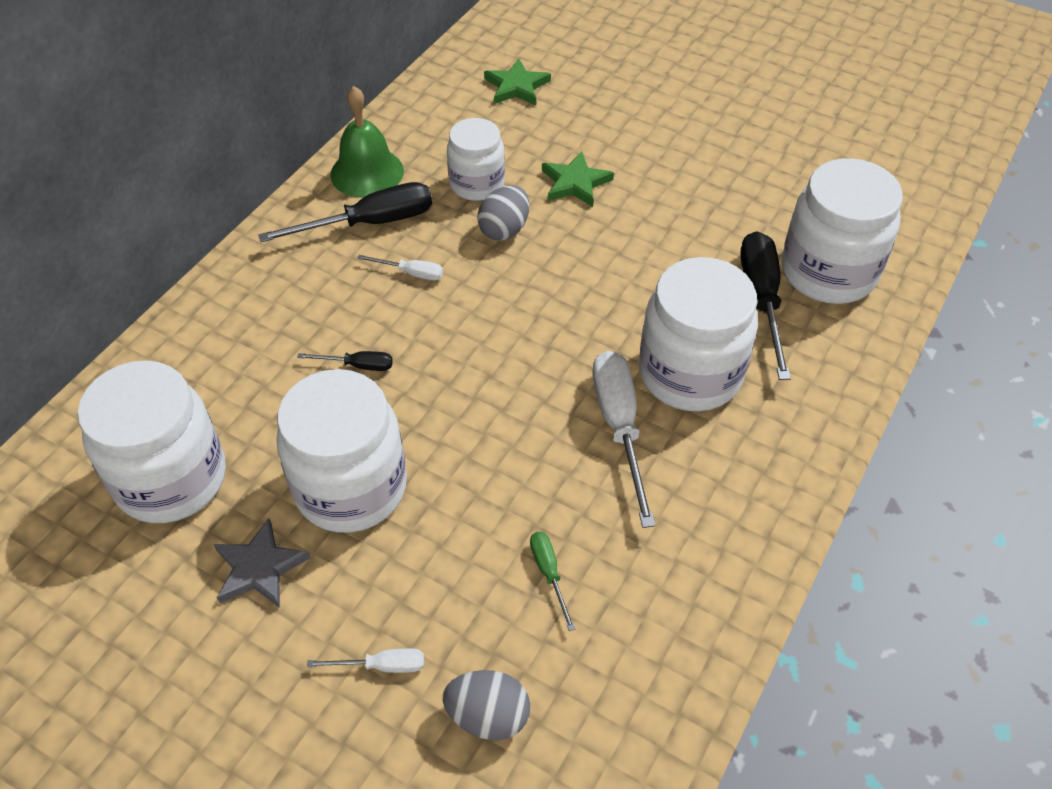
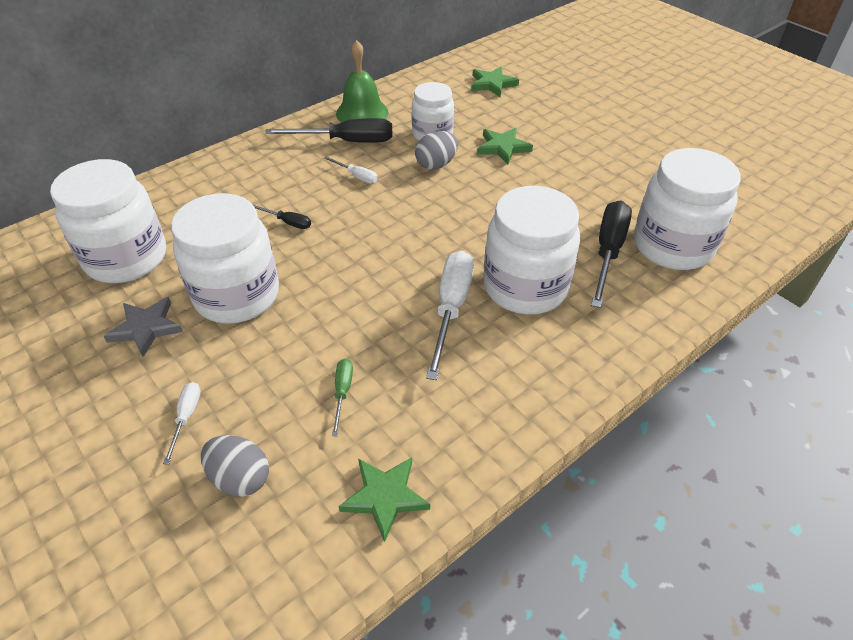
camera: 20 degrees right, 5 degrees down
white screwdriver [307,648,424,673] -> white screwdriver turned 105 degrees counterclockwise [163,382,201,464]
none -> green star [339,457,430,542]

